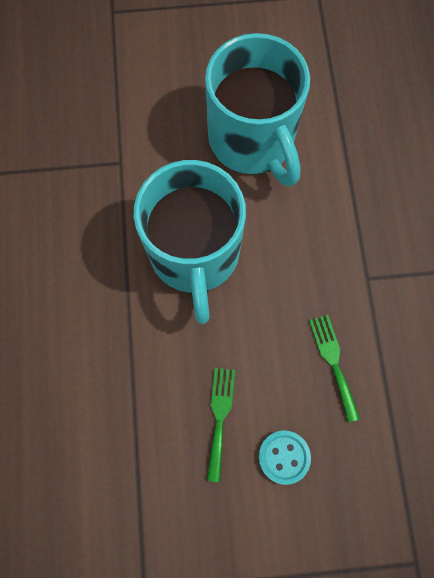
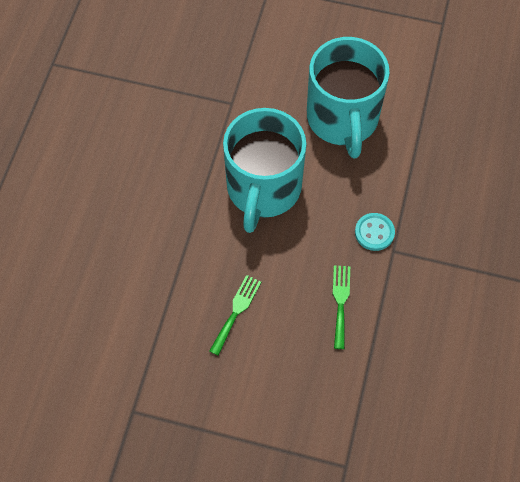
camera: 20 degrees right, 10 degrees down
turquoise button [259,430,311,485] -> turquoise button moved to [355,213,395,251]

